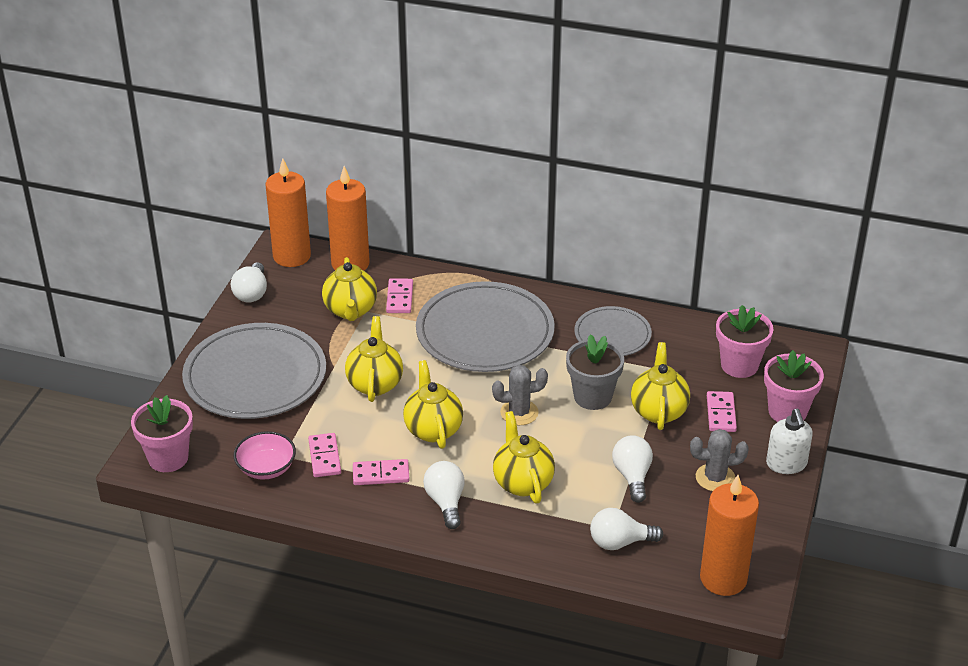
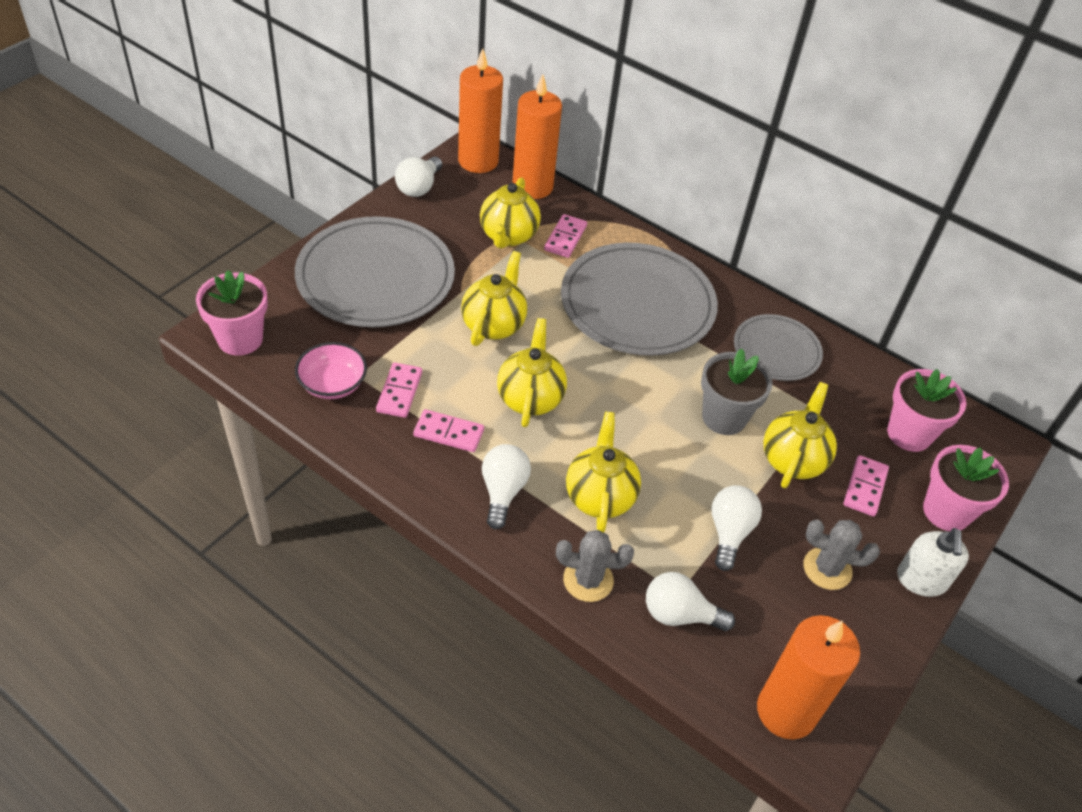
camera: 15 degrees right, 10 degrees up
grey cactus [492,365,548,425] -> grey cactus moved to [556,530,634,602]

